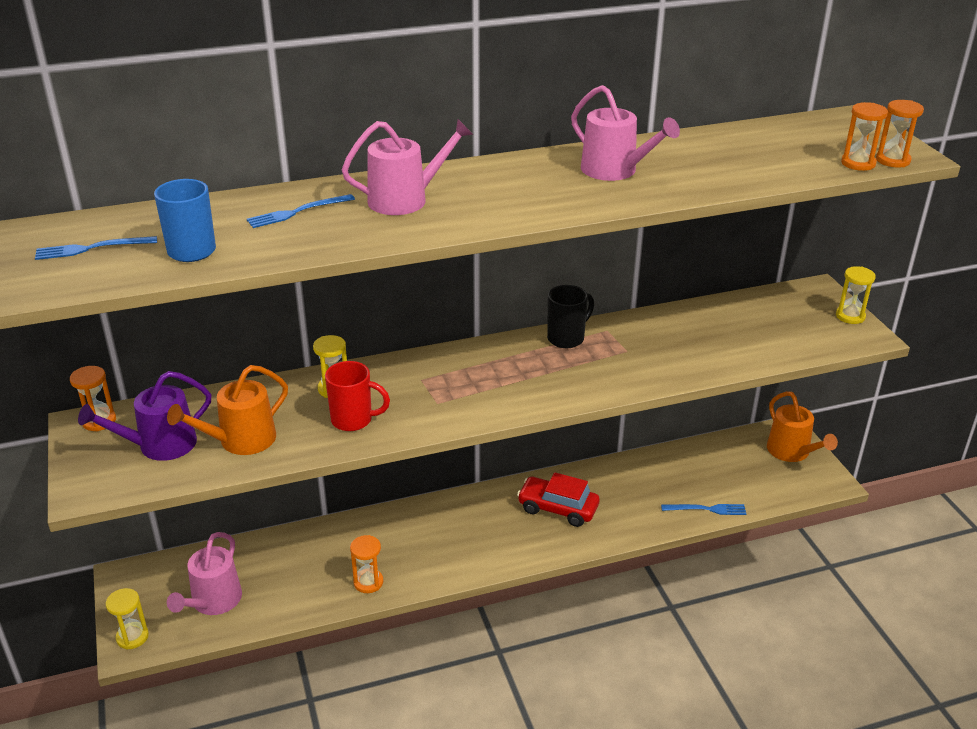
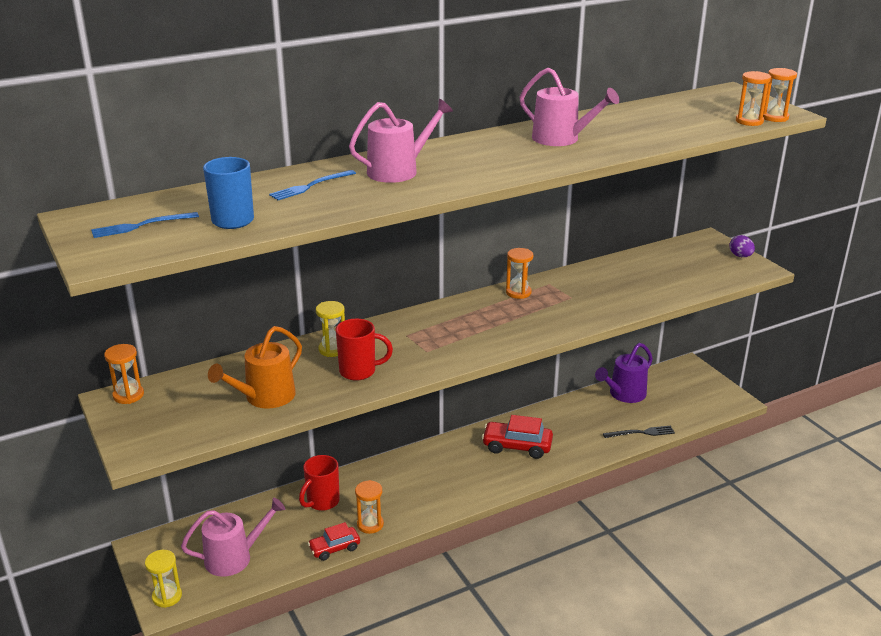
camera: 10 degrees left, 5 degrees down
purple watering can [78,371,211,461] -> purple watering can moved to [595,343,653,403]
pink watering can [167,532,242,615] -> pink watering can turned 120 degrees counterclockwise [181,498,285,577]
black mug [547,285,594,348] -> orange hourglass [506,248,533,299]
blue fork [661,504,746,515] -> black fork [603,426,675,438]
orange watering can [767,391,838,462] -> none
yellow hourglass [836,266,876,324] -> purple egg [729,235,755,257]
none -> red mug [299,455,340,511]
none -> red car [308,522,360,561]

